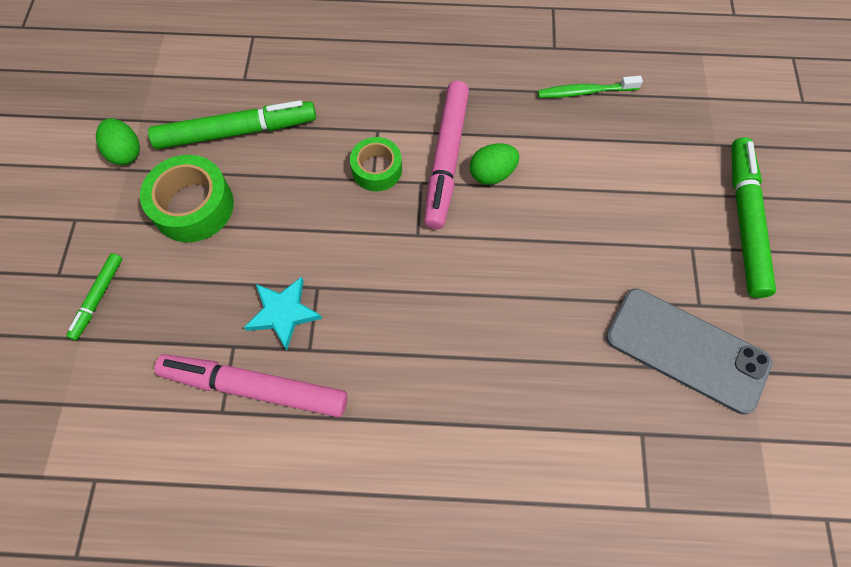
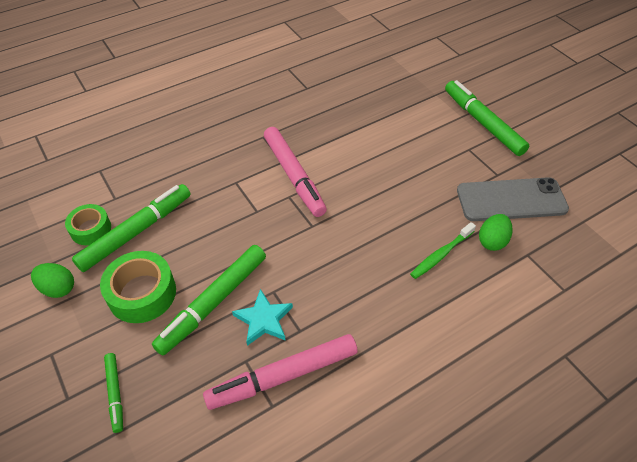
camera: 35 degrees left, 15 degrees down
green tape [350,137,402,191] -> green tape moved to [65,204,111,245]
green egg [470,143,519,185] -> green egg moved to [479,214,513,251]
green toothbrush [538,76,643,98] -> green toothbrush moved to [410,222,476,279]
none -> green marker [152,245,266,355]

